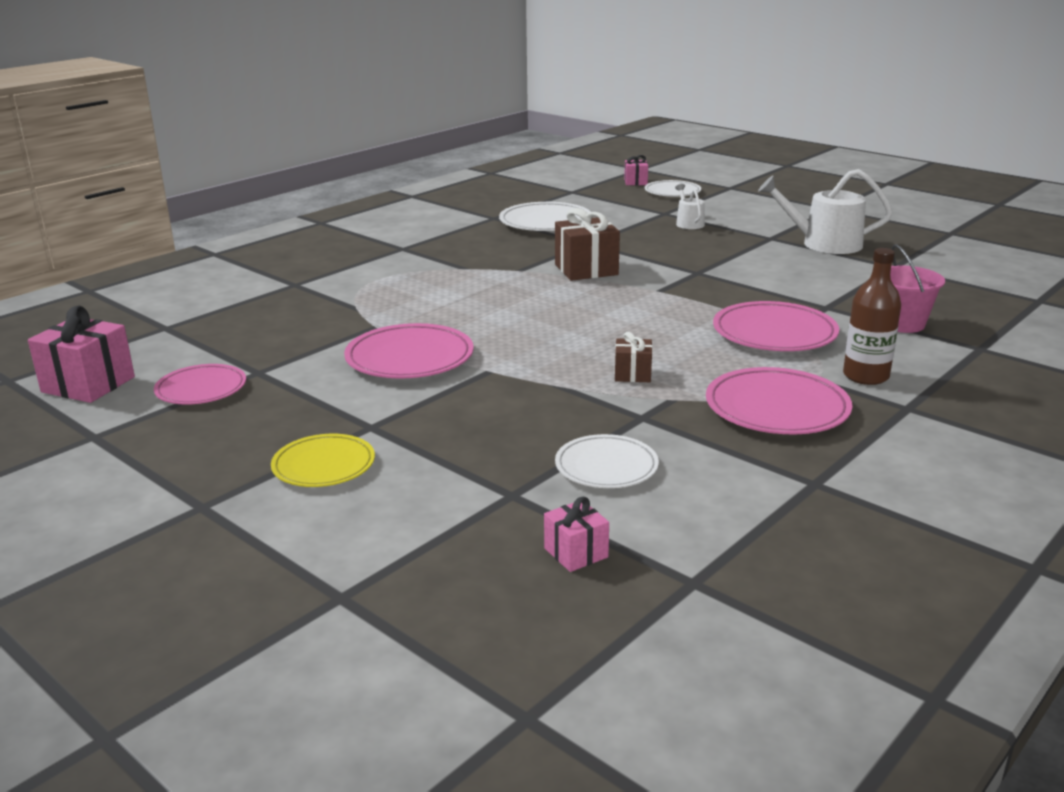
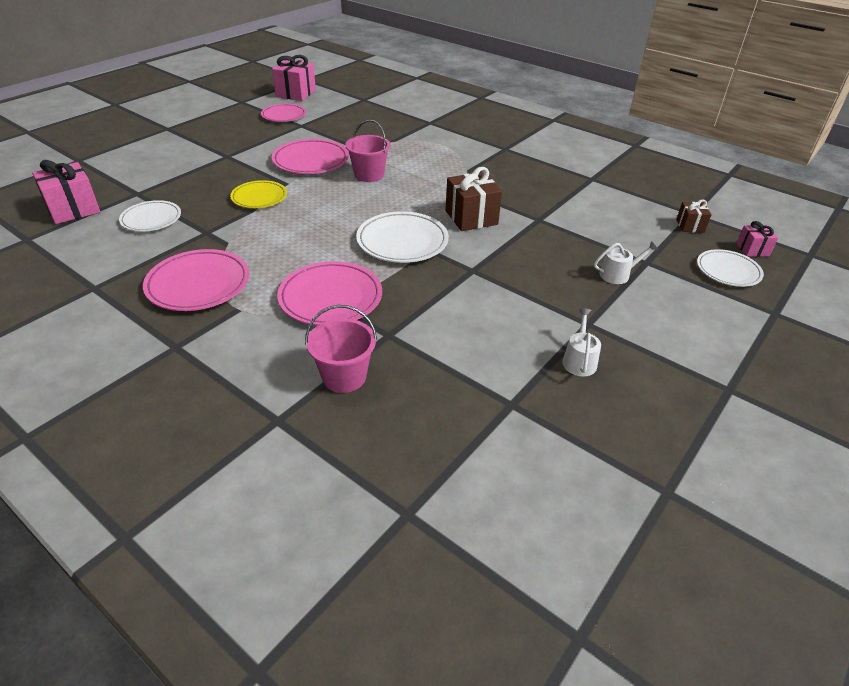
camera: 85 degrees right, 15 degrees up
yellow plate [271,434,375,487] -> yellow plate moved to [230,180,287,208]
white plate [499,202,591,231] -> white plate moved to [356,211,449,263]
pink gift [544,497,609,572] -> pink gift [32,160,100,224], size x1.80
brown gift [615,332,652,382] -> brown gift moved to [676,199,712,233]
white watering can [758,169,892,254] -> white watering can [562,308,601,376], size x0.53
brown bottle [843,248,901,385] -> none
none -> pink bucket [346,119,391,182]

